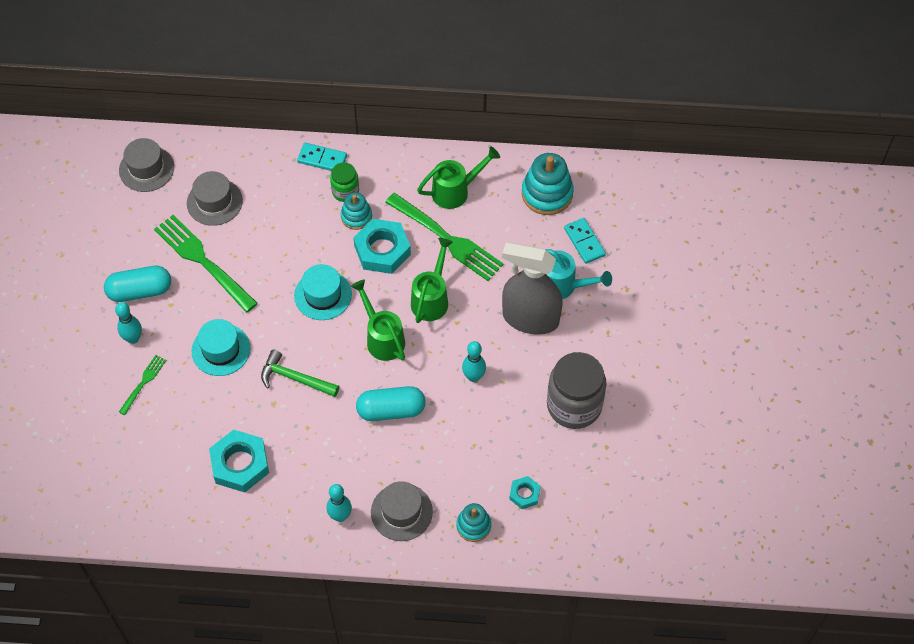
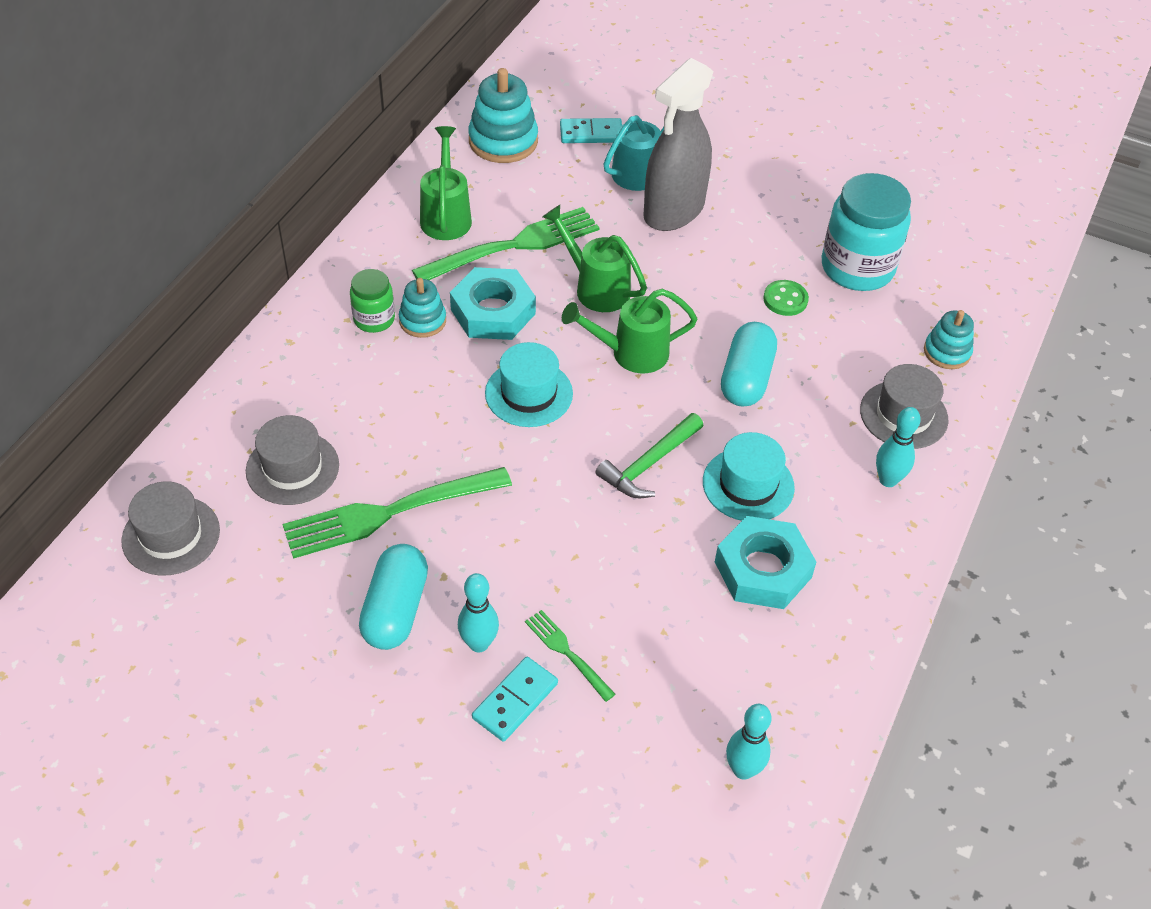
camera: 70 degrees left, 10 degrees down
turquoise hat [192,319,251,376] -> turquoise hat moved to [703,432,795,521]
turquoise domino [297,143,347,171] -> turquoise domino moved to [472,657,558,742]
turquoise bowling pin [462,341,486,382] -> turquoise bowling pin moved to [726,704,772,780]
turquoise nut [509,476,540,509] -> none
grey jar [547,352,606,429] -> none
none -> green button [763,280,809,316]
none -> turquoise jar [822,173,911,291]

